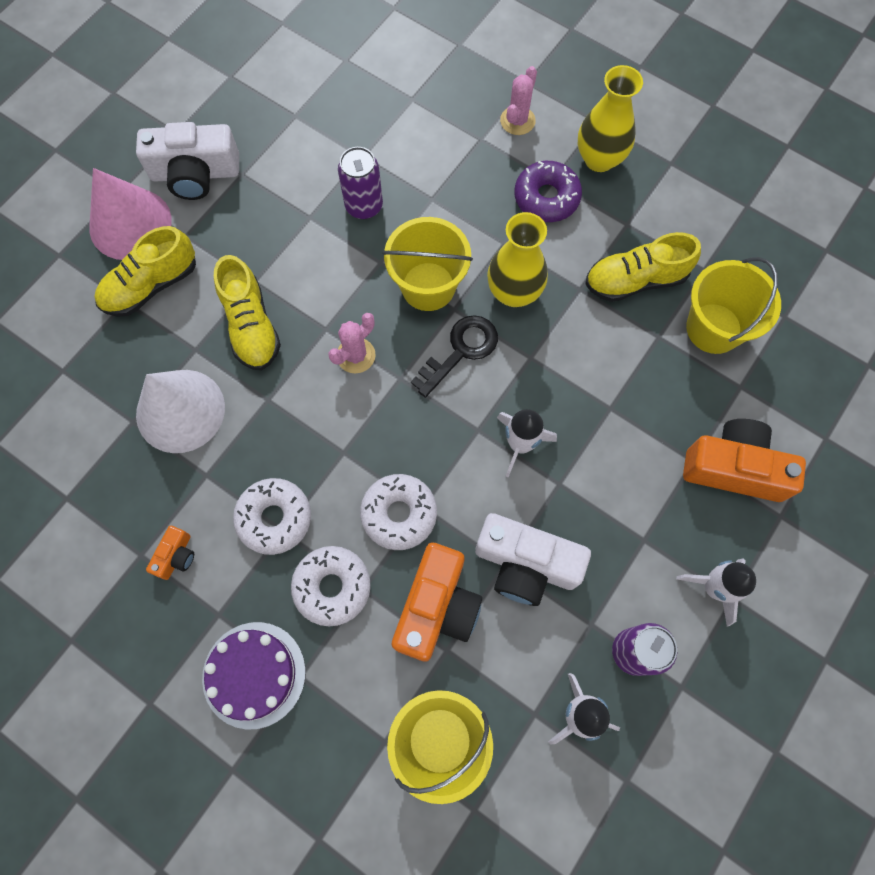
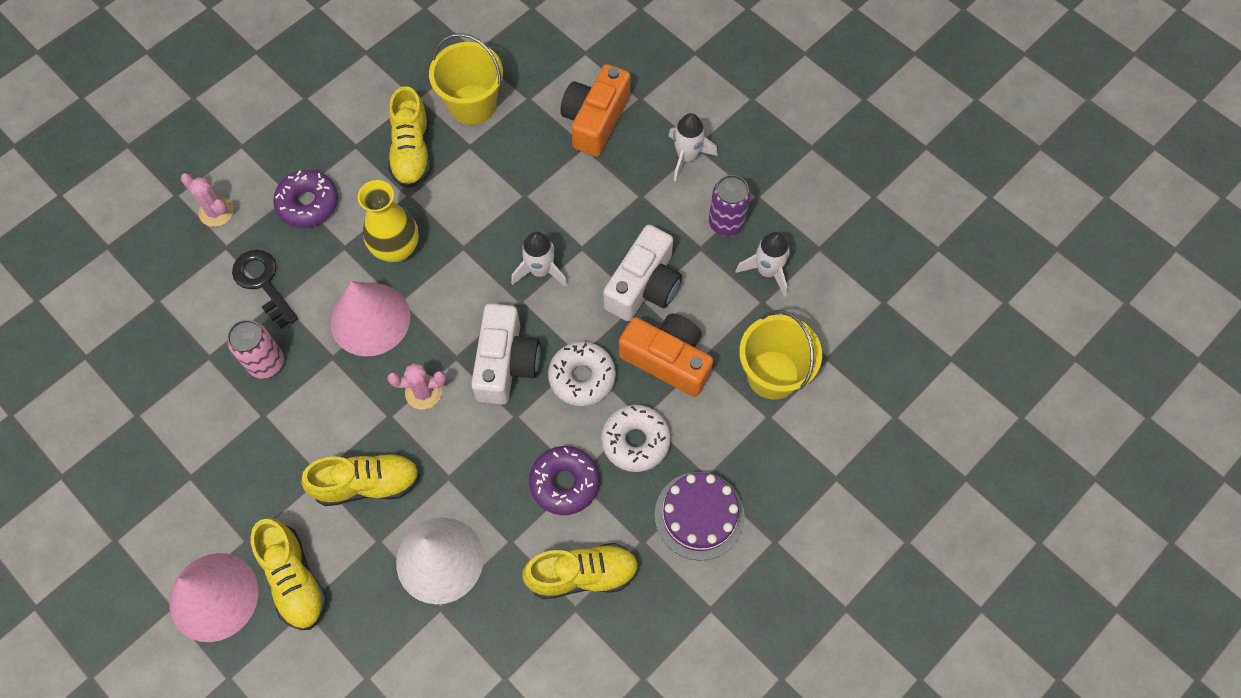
camera: 80 degrees left, 5 degrees down
white camera [136,122,239,200] -> white camera moved to [471,303,540,405]
orange camera [146,526,194,580] -> yellow shoe [522,543,639,599]
white donut [233,478,311,555] -> purple donut [529,446,599,515]
pink cactus [328,313,376,373] -> pink cactus turned 60 degrees counterclockwise [387,363,446,410]
purple can [338,147,383,219] -> pink can [227,320,284,379]
yellow bucket [383,217,473,311] -> pink cone [330,281,410,356]
black key [411,315,498,398] -> black key moved to [232,250,298,328]
yellow vase [578,65,643,172] -> none

